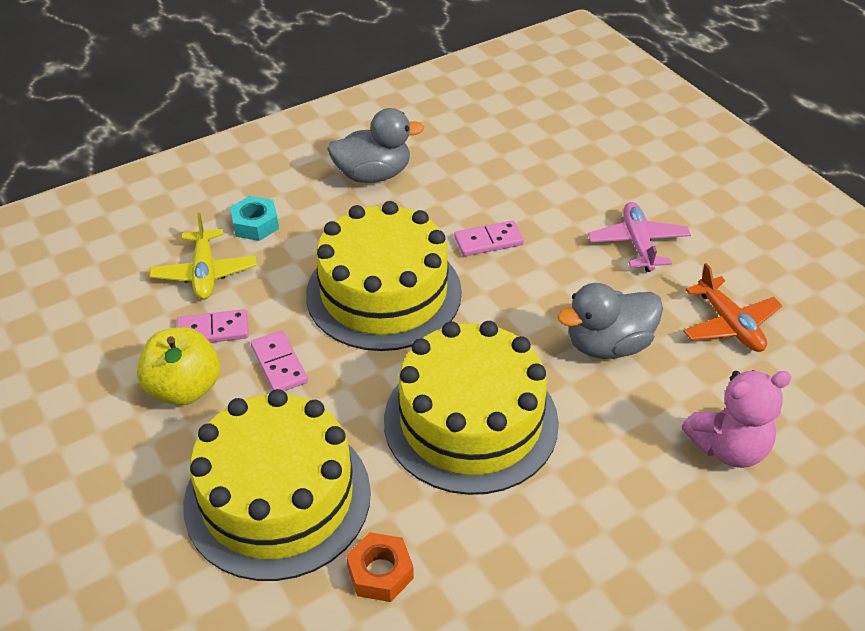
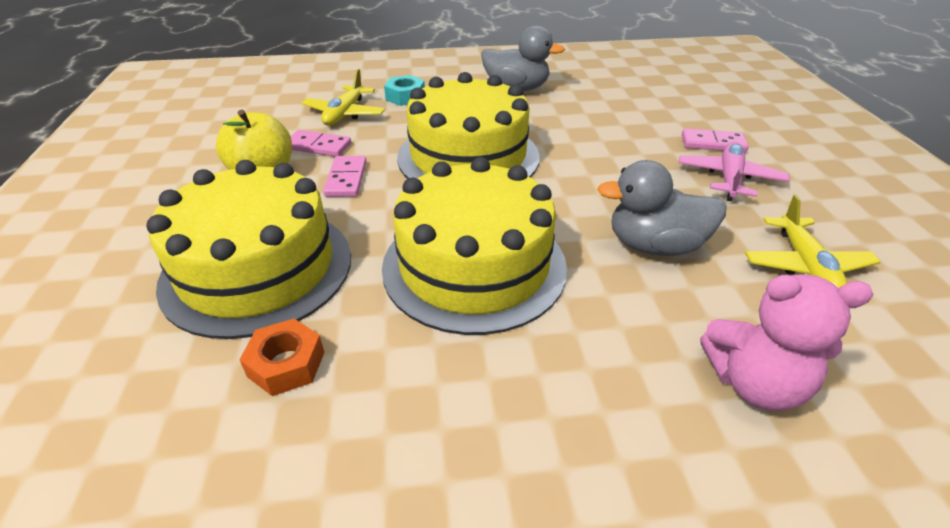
camera: 25 degrees right, 5 degrees down
pink domino [454,220,524,256] -> pink domino moved to [682,128,749,152]
orange plane [683,263,782,352] -> yellow plane [745,195,880,288]

